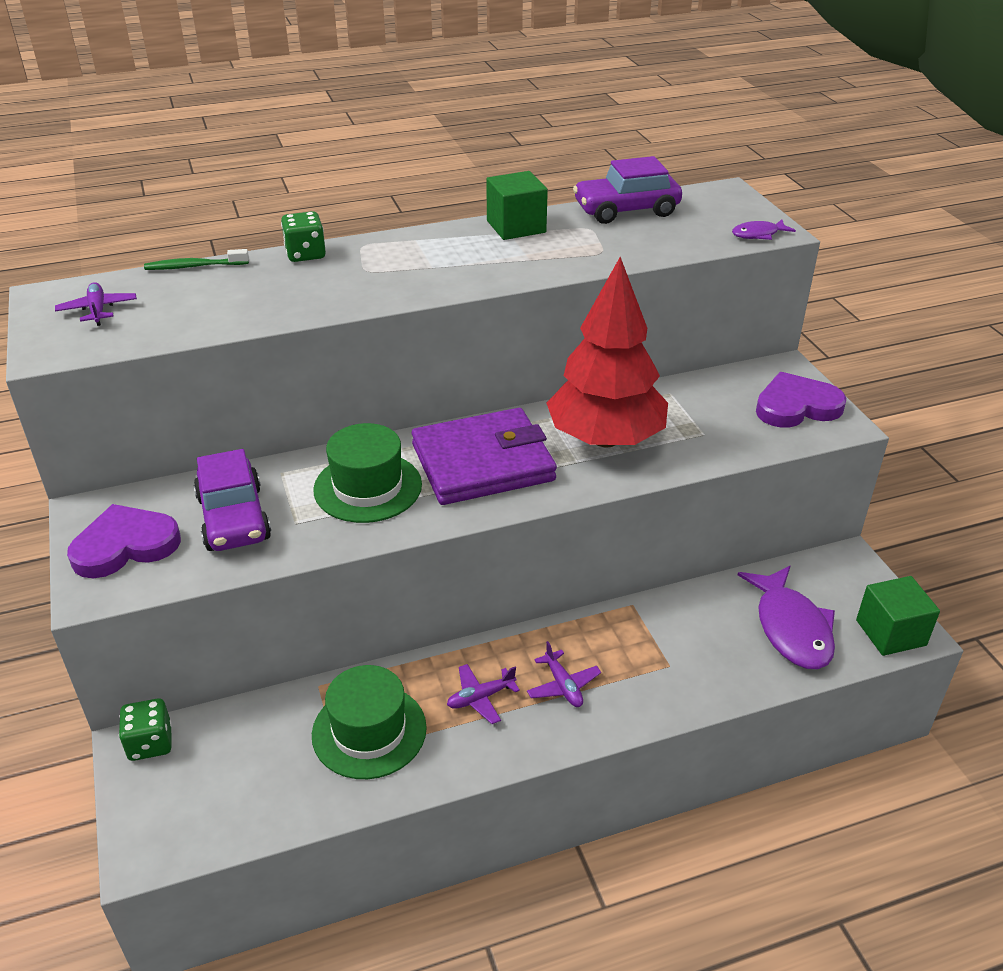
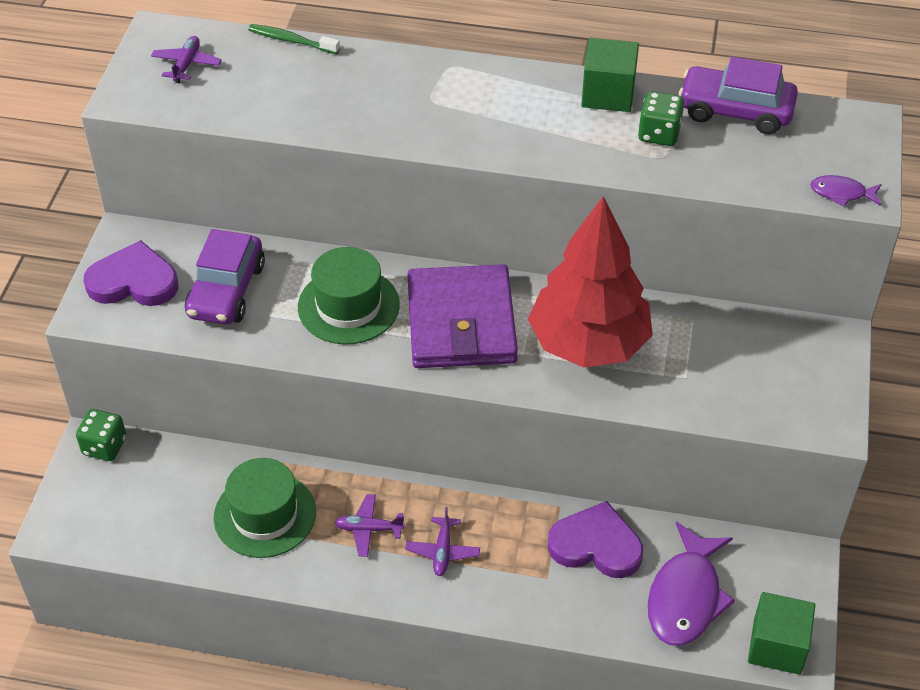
camera: 30 degrees right, 10 degrees up
green dice [281,211,326,262] -> green dice moved to [638,91,684,146]
purple wallet [412,408,557,505] -> purple wallet turned 75 degrees clockwise [407,264,518,368]
purple heart [756,372,846,428] -> purple heart moved to [548,501,643,578]

